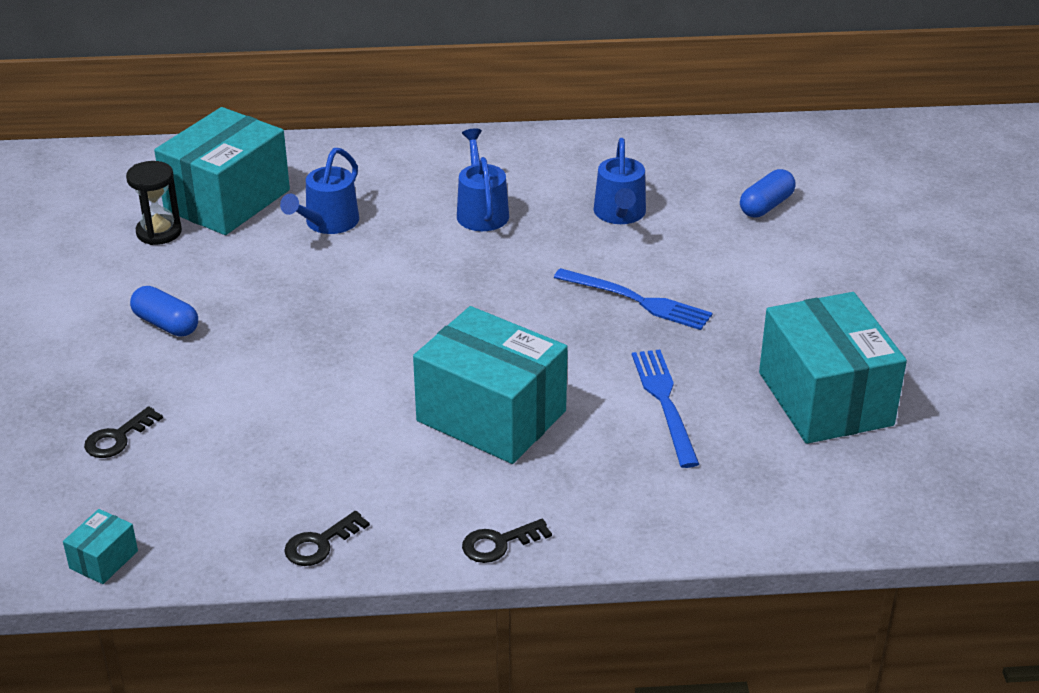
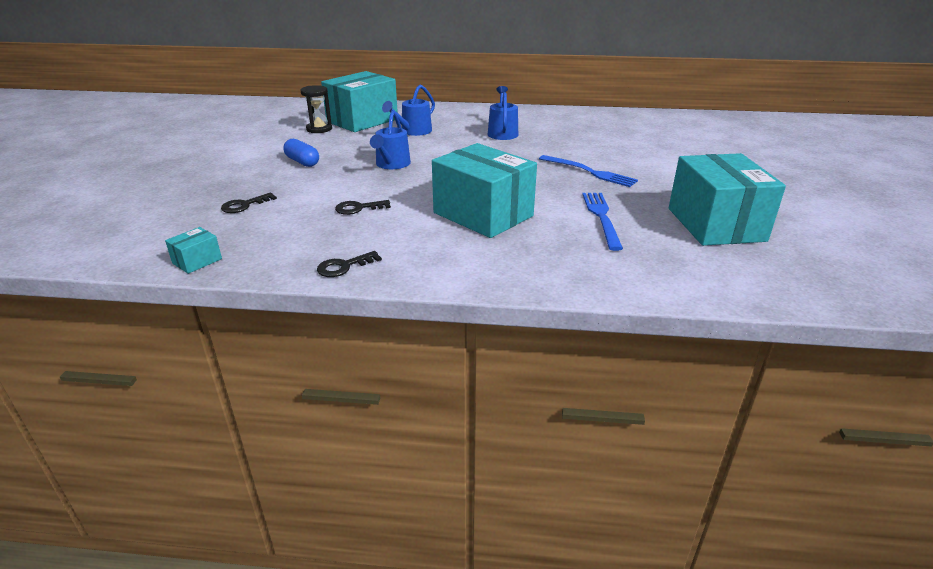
camera: 10 degrees right, 5 degrees down
black key [462,519,552,563] -> black key moved to [335,200,391,215]
blue watering can [594,138,646,224] -> blue watering can moved to [370,111,411,169]
blue capsule [740,169,796,217] -> none

